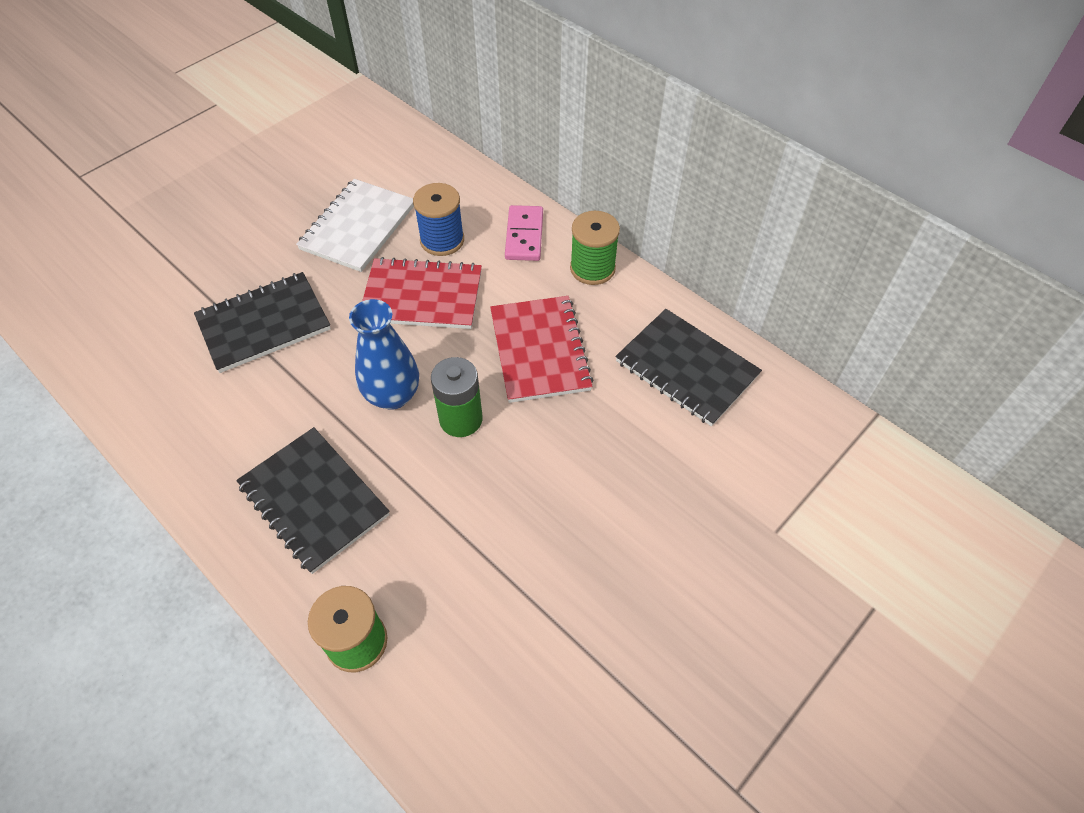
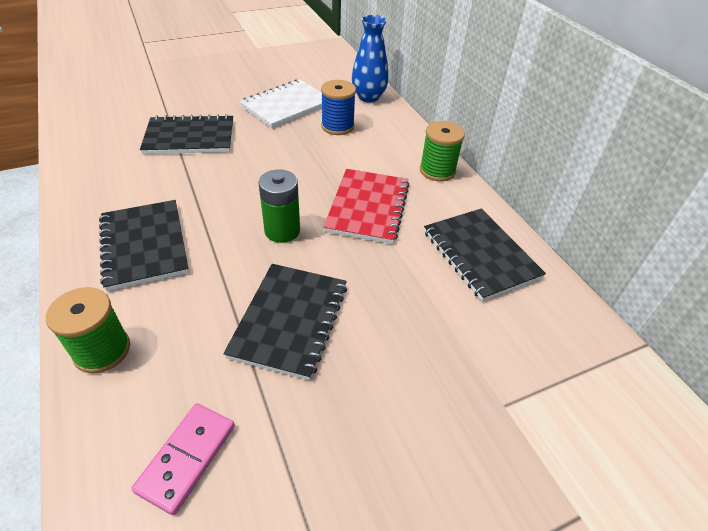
camera: 20 degrees right, 10 degrees down
blue vase [349,299,419,410] -> blue vase moved to [352,15,389,102]
red notebook [362,257,482,329] -> none
pink domino [505,205,543,261] -> pink domino moved to [131,403,235,515]
none -> black notebook [223,264,347,380]

